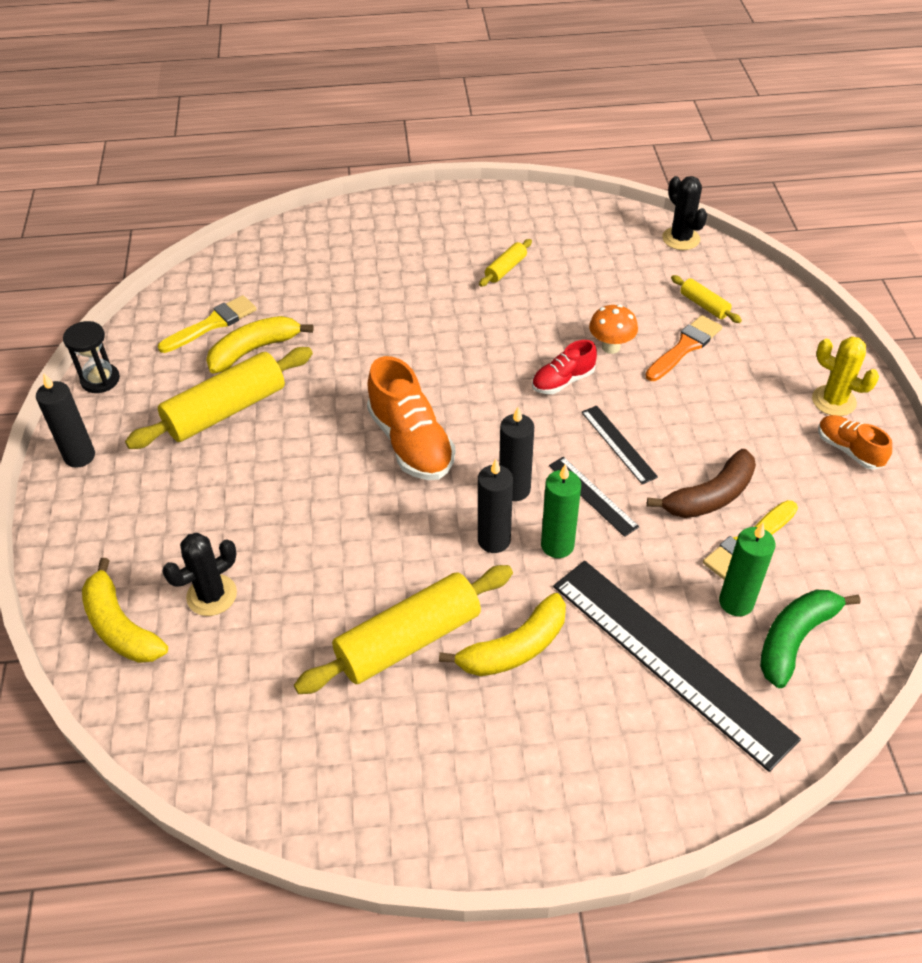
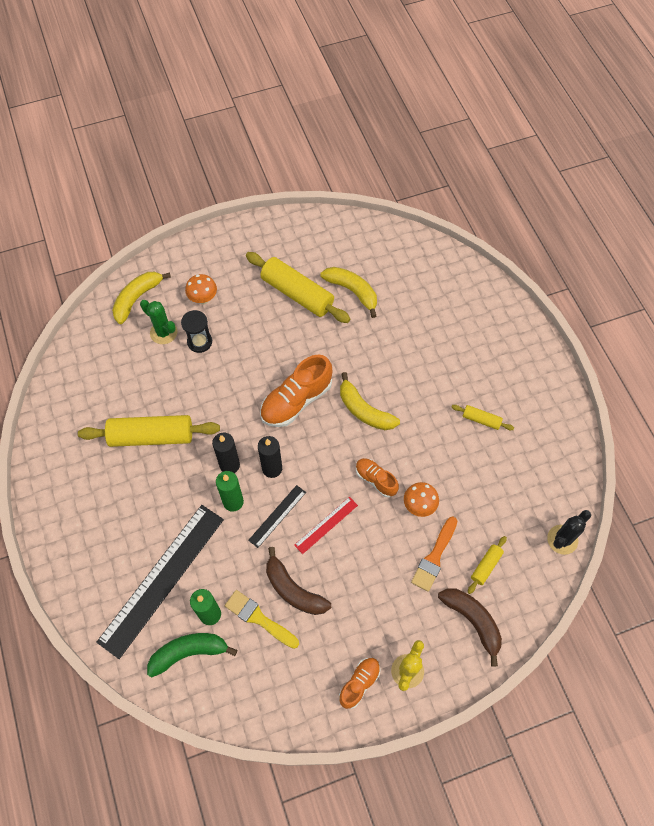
camera: 75 degrees right, 15 degrees up
black candle [36,374,95,468] -> none
black hourglass [63,321,120,393] -> black hourglass moved to [181,310,212,353]
yellow brush [158,295,257,353] -> none
black cactus [162,533,237,616] -> green cactus [140,300,177,344]
yellow rolling pin [294,565,513,694] -> yellow rolling pin turned 45 degrees counterclockwise [78,415,220,447]
yellow banana [439,593,566,676] -> yellow banana moved to [340,372,400,430]
red shoe [532,340,597,394] -> orange shoe [356,458,399,497]
black ruler [581,406,658,485] -> red ruler [294,497,358,554]
orange brush [645,315,722,381] -> orange brush turned 90 degrees clockwise [411,517,457,592]
green banana [760,590,861,688] -> green banana turned 45 degrees counterclockwise [147,633,237,677]
none -> orange mushroom [185,274,217,304]
none -> brown banana [438,588,502,667]

